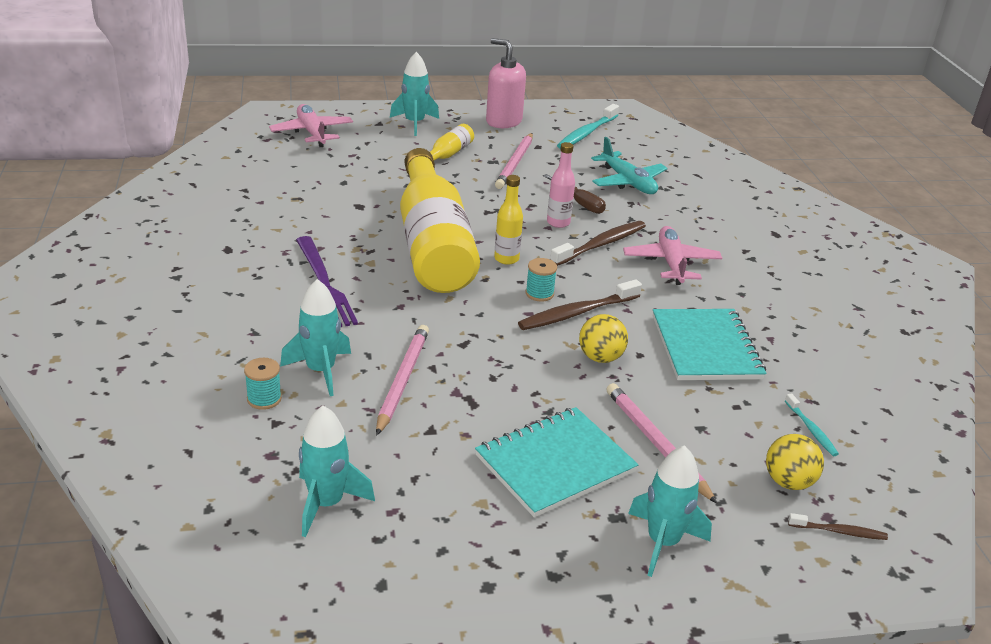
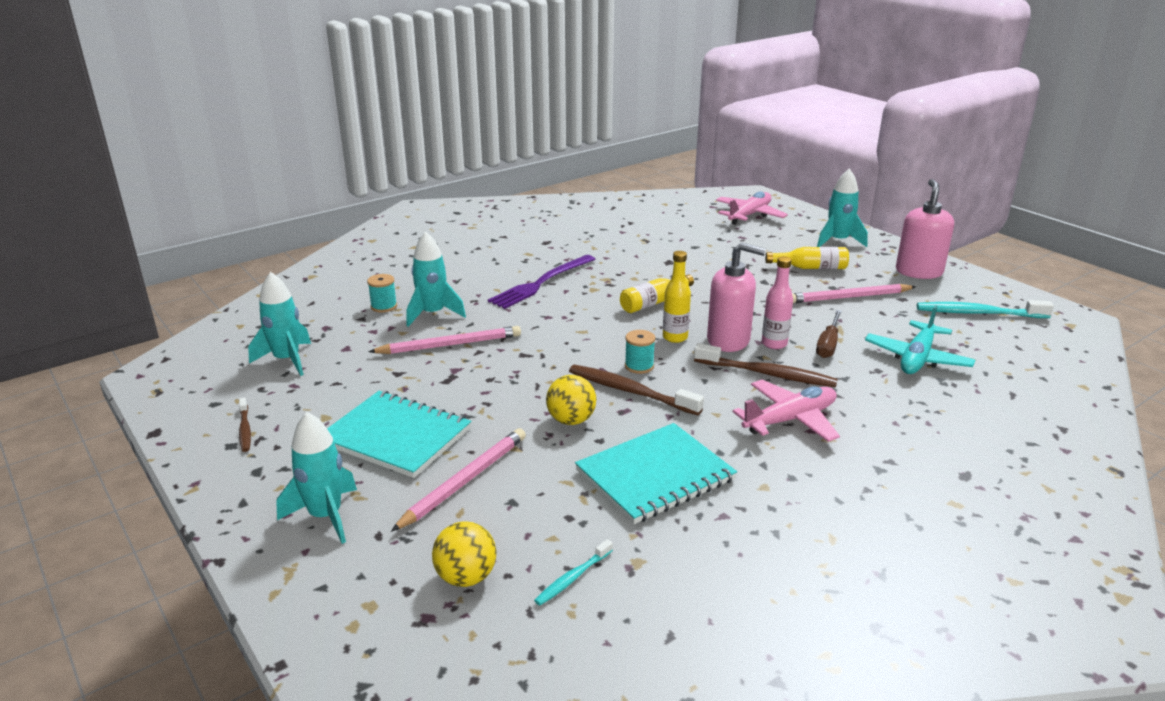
camera: 65 degrees right, 5 degrees down
yellow bottle [400,148,480,293] -> yellow bottle [620,274,694,313], size x0.40
brown toothbrush [788,513,888,540] -> brown toothbrush moved to [239,398,251,452]
none -> pink soap dispenser [707,242,766,352]

